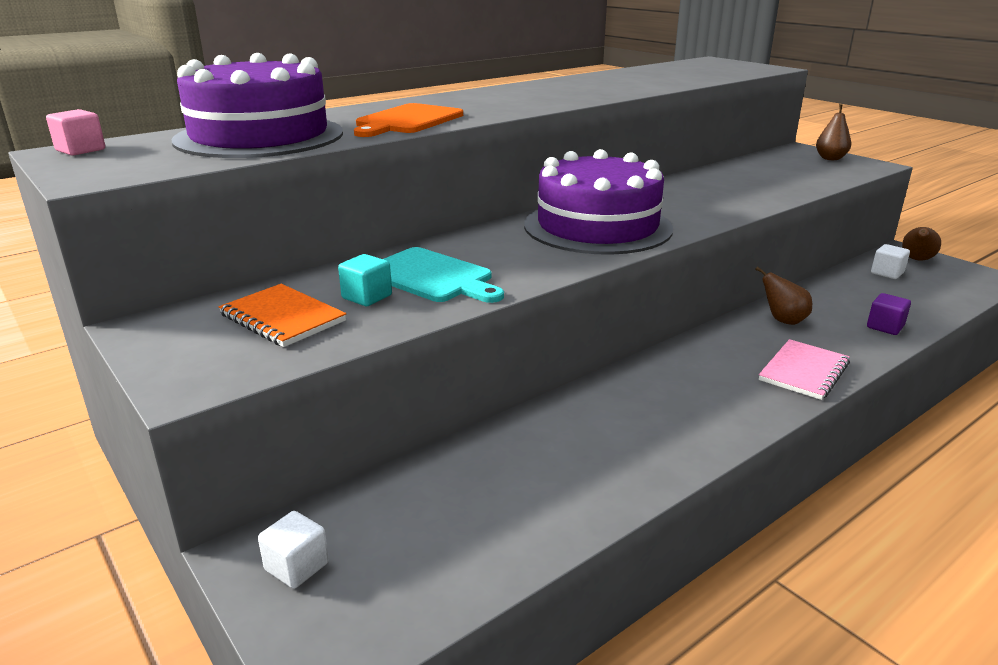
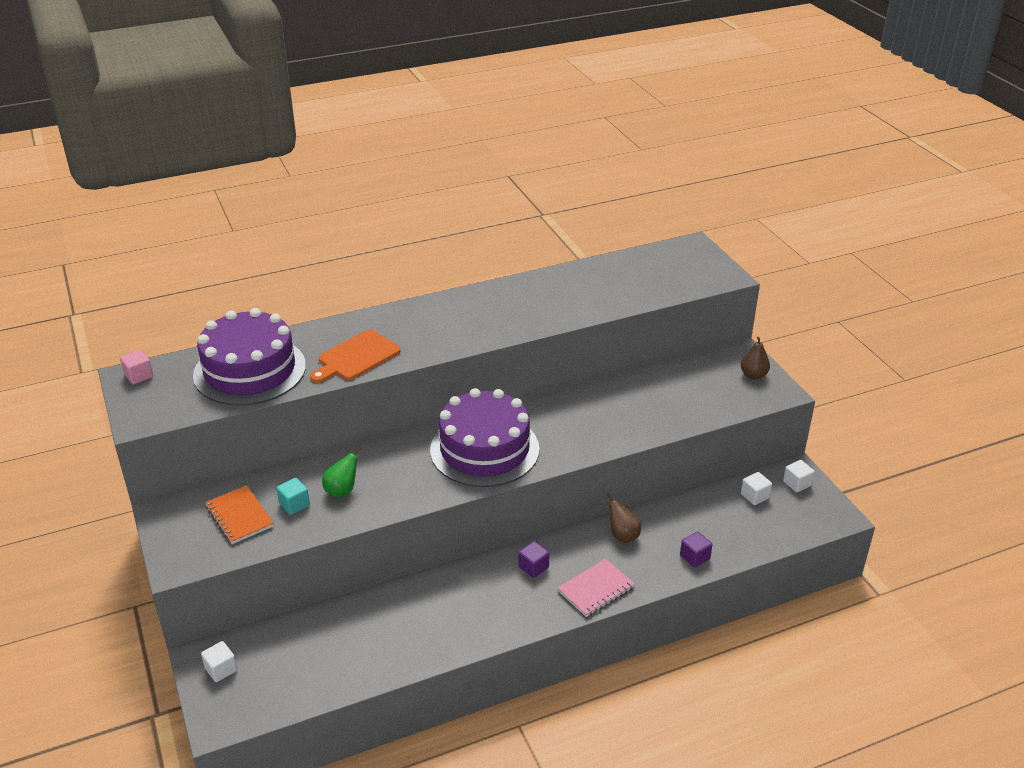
camera: 15 degrees right, 10 degrees up
turquoise cutting board [383,247,504,303] -> green pear [322,447,362,498]
brown pear [902,227,941,261] -> white cube [783,460,815,492]
none -> purple cube [518,541,549,578]

